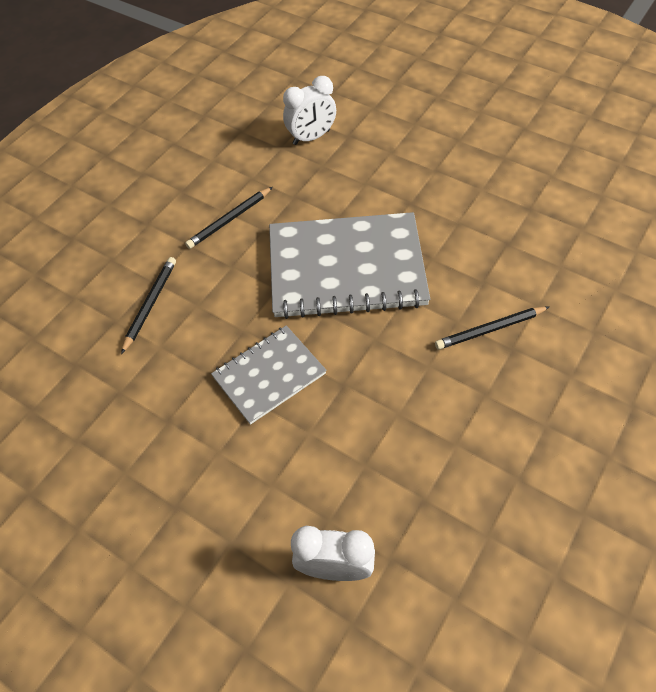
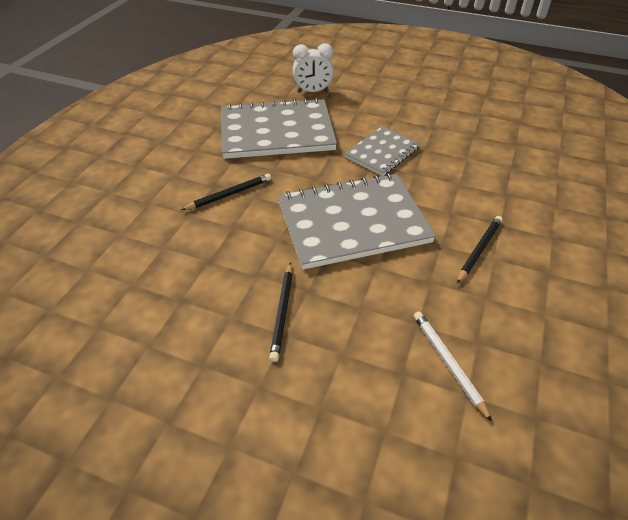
camera: 165 degrees right, 10 degrees down
black pencil [121,257,176,354] -> black pencil moved to [269,262,293,362]
white clock [283,76,336,145] -> white pencil [414,312,492,422]
none -> grey notebook [221,98,337,159]

